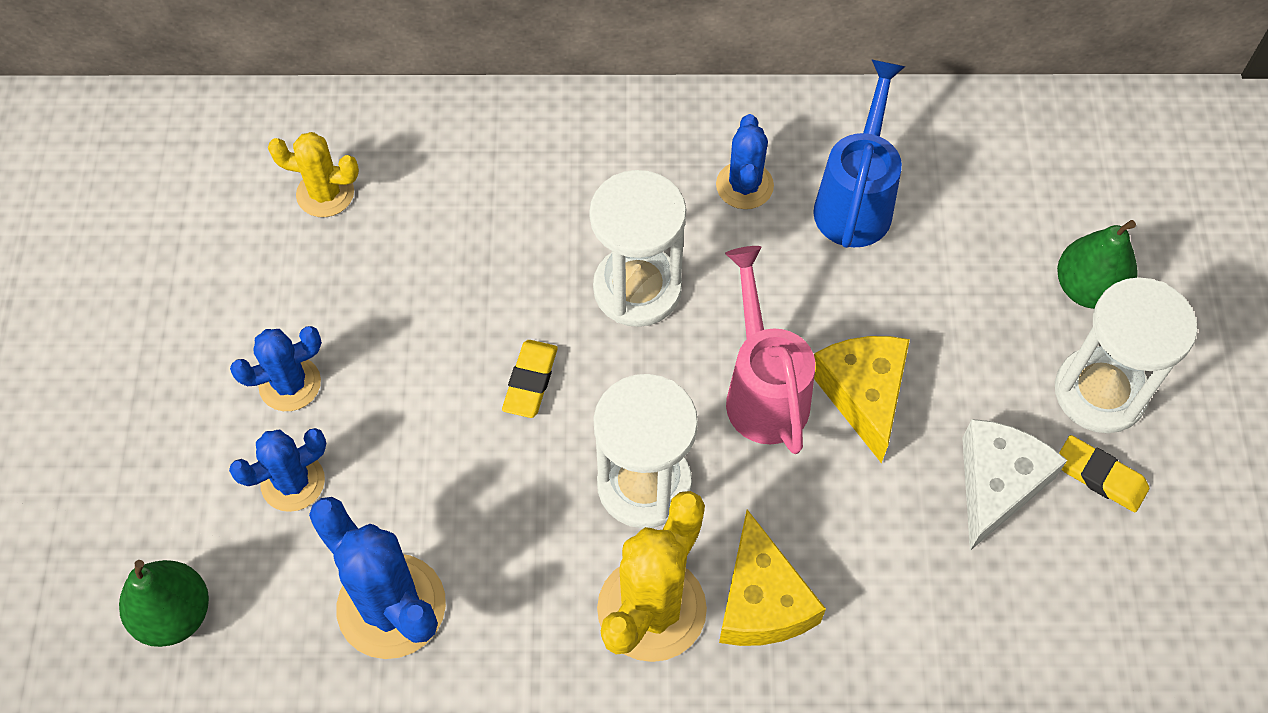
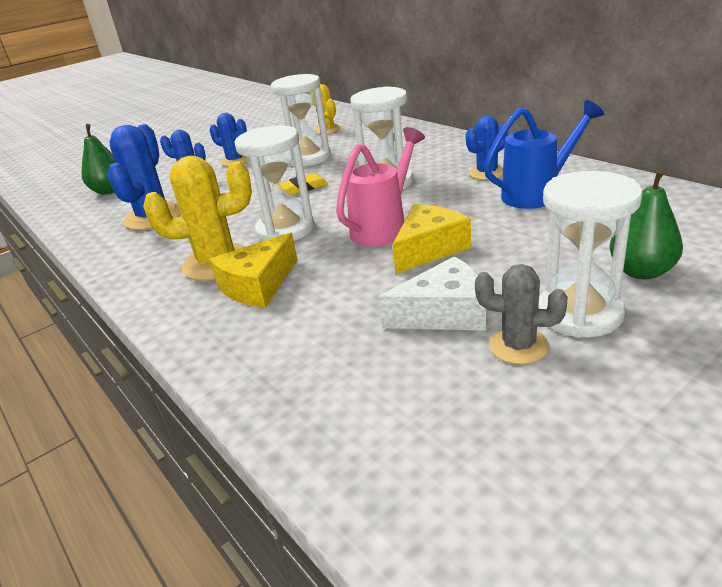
camera: 55 degrees right, 30 degrees down
yellow eraser [1059,435,1149,512] -> grey cactus [475,264,568,364]
none -> white hourglass [271,74,331,167]

